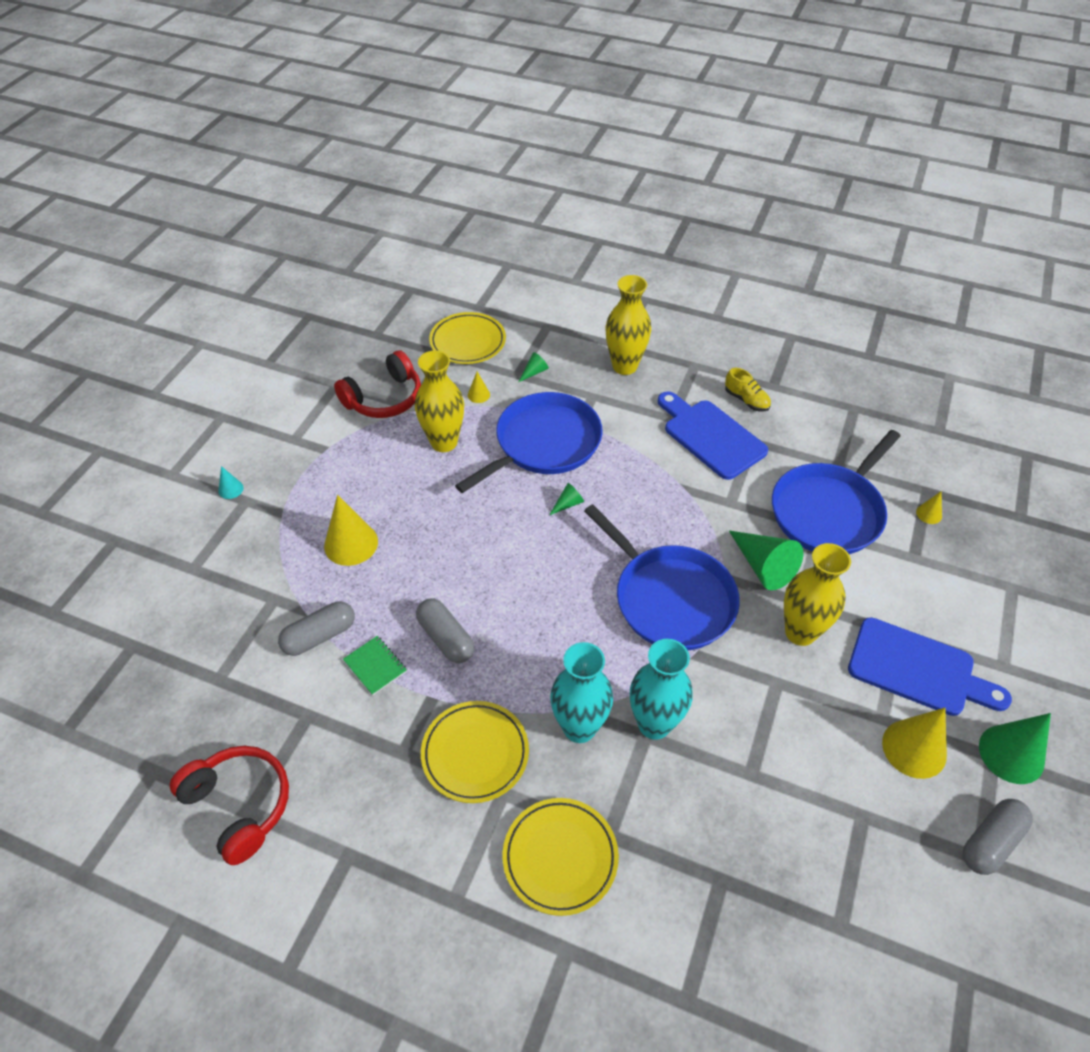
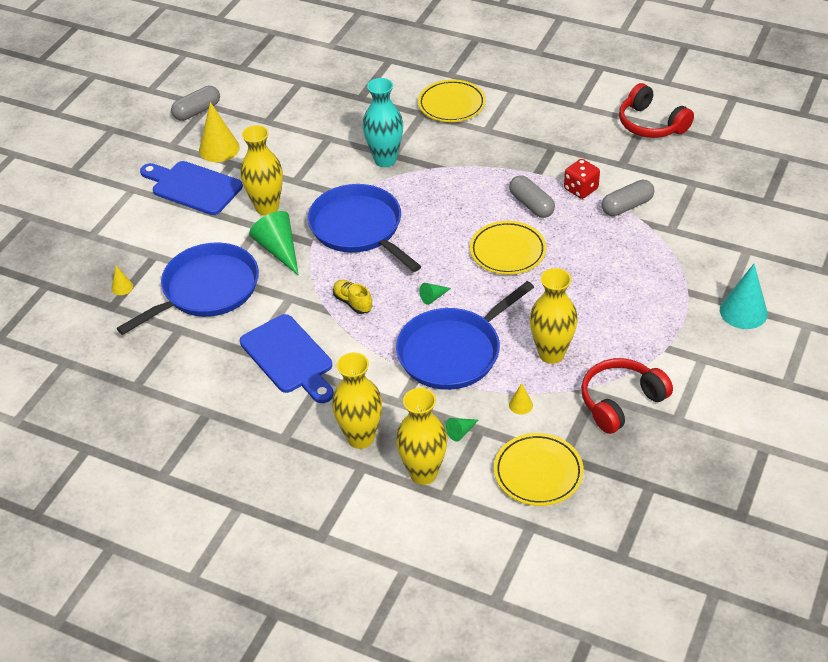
camera: 175 degrees left, 5 degrees down
turquoise cone [218,466,244,499] -> turquoise cone [720,264,768,329], size x2.08
yellow cone [324,495,378,566] -> none
green notebook [343,636,407,695] -> red dice [564,159,600,199]
yellow plate [421,701,529,803] -> yellow plate moved to [470,221,547,275]
turquoise vase [550,642,613,743] -> none
yellow shoe [725,368,771,411] -> yellow shoe moved to [333,280,373,314]
green cone [979,713,1051,784] -> none
none -> yellow vase [396,388,448,485]

